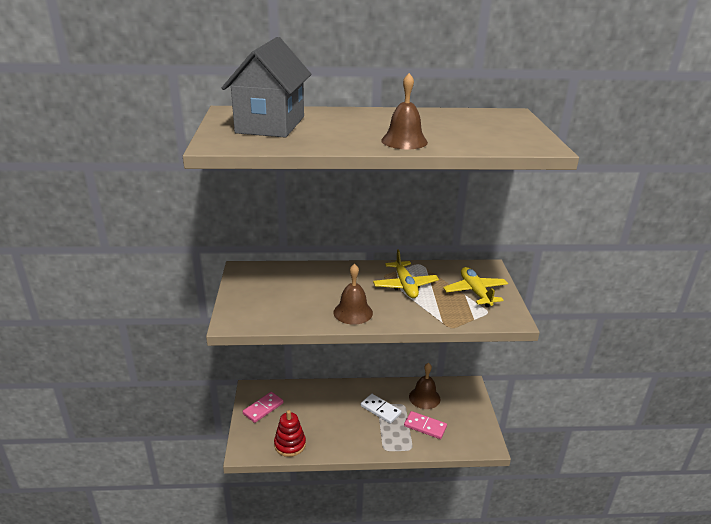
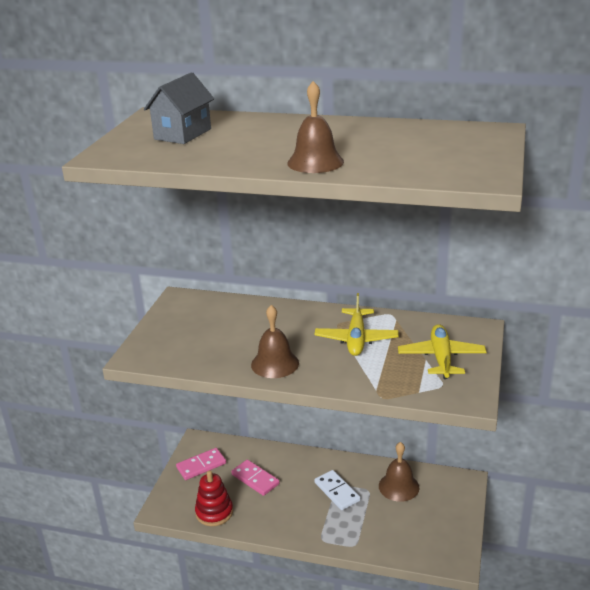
camera: 20 degrees right, 0 degrees up
grey house [222,37,311,138] -> grey house [144,72,214,144], size x0.61
pink domino [404,411,447,439] -> pink domino moved to [231,459,280,496]

